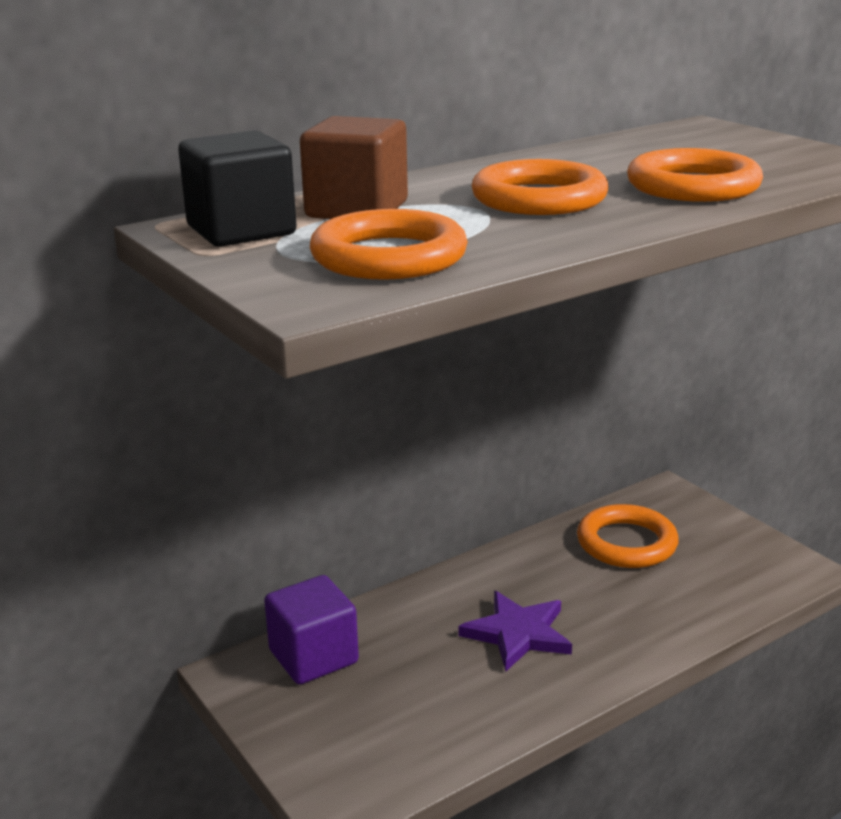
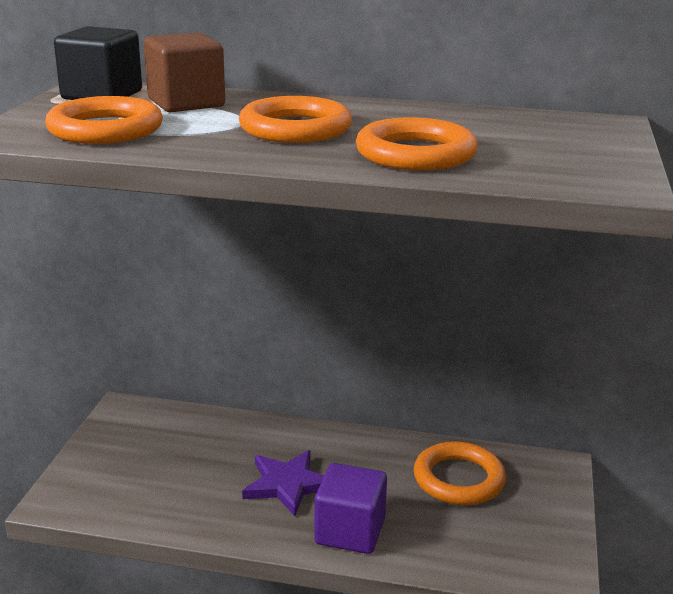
camera: 45 degrees right, 0 degrees up
purple cube [264,575,359,684] -> purple cube moved to [314,463,387,554]

